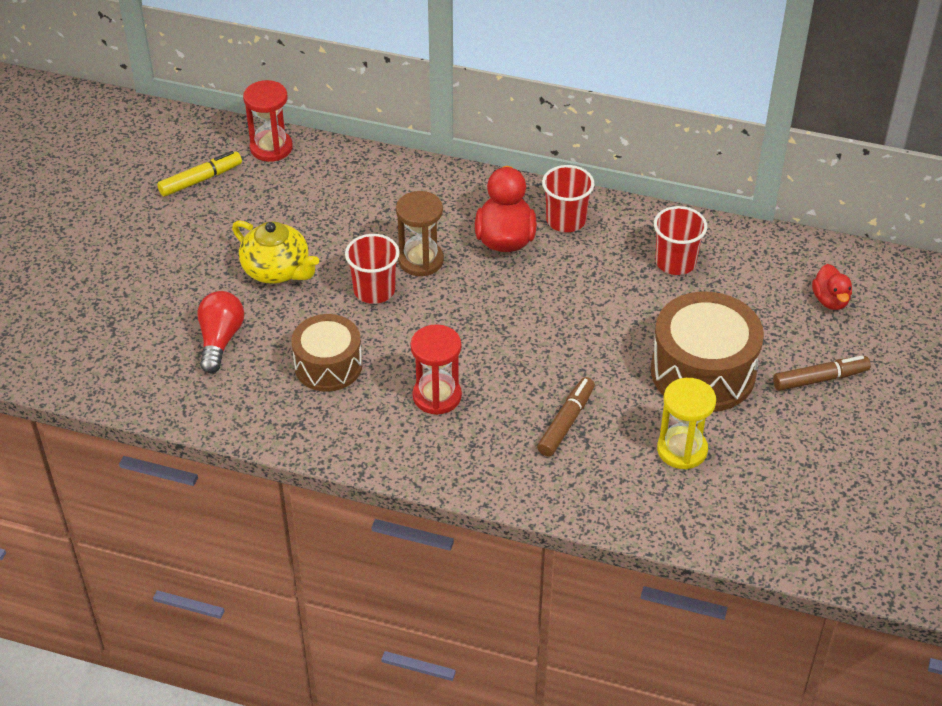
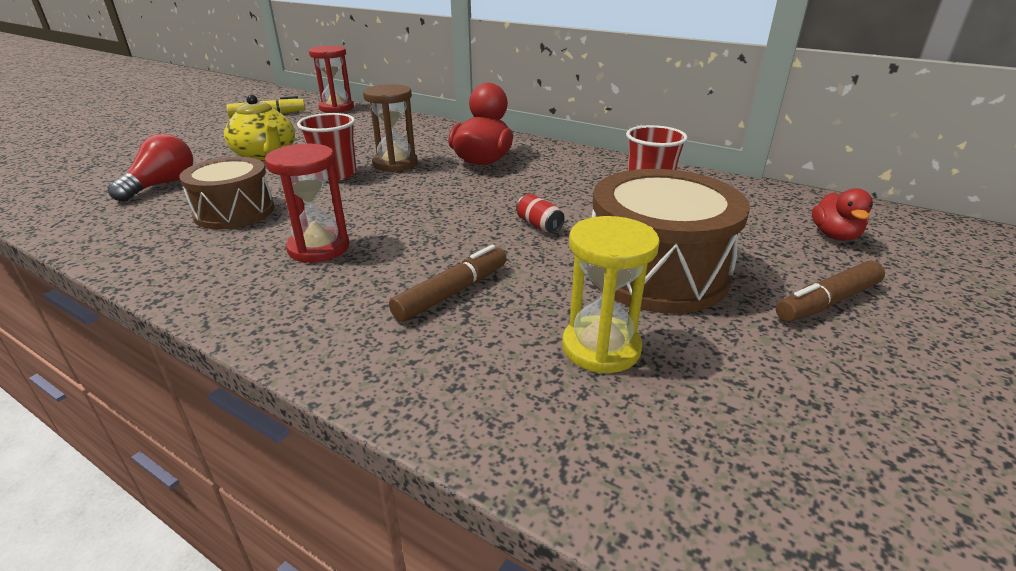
camera: 15 degrees right, 15 degrees down
red cup [542,165,594,232] -> none
brown marker [773,355,871,391] -> brown marker turned 150 degrees clockwise [776,261,885,322]
none -> red can [516,194,565,233]

